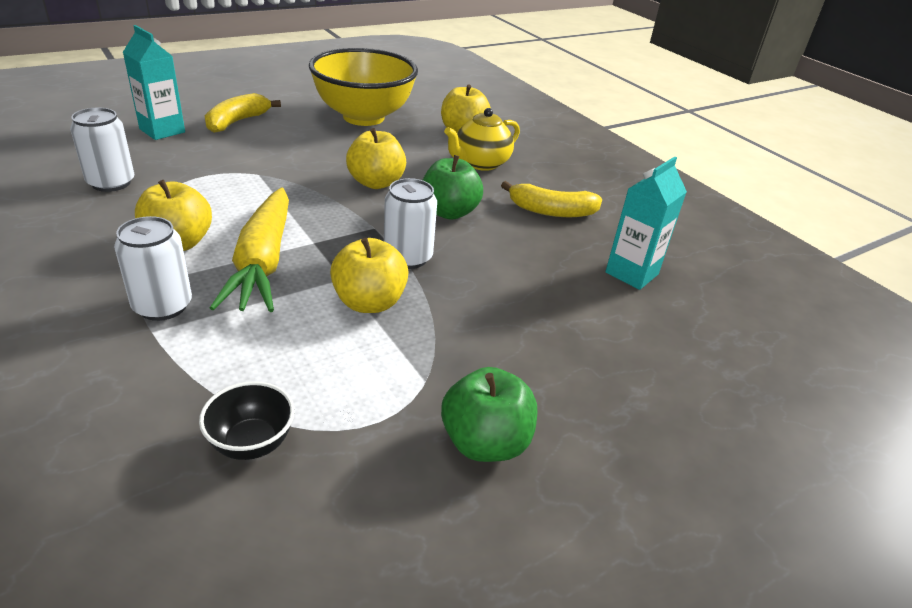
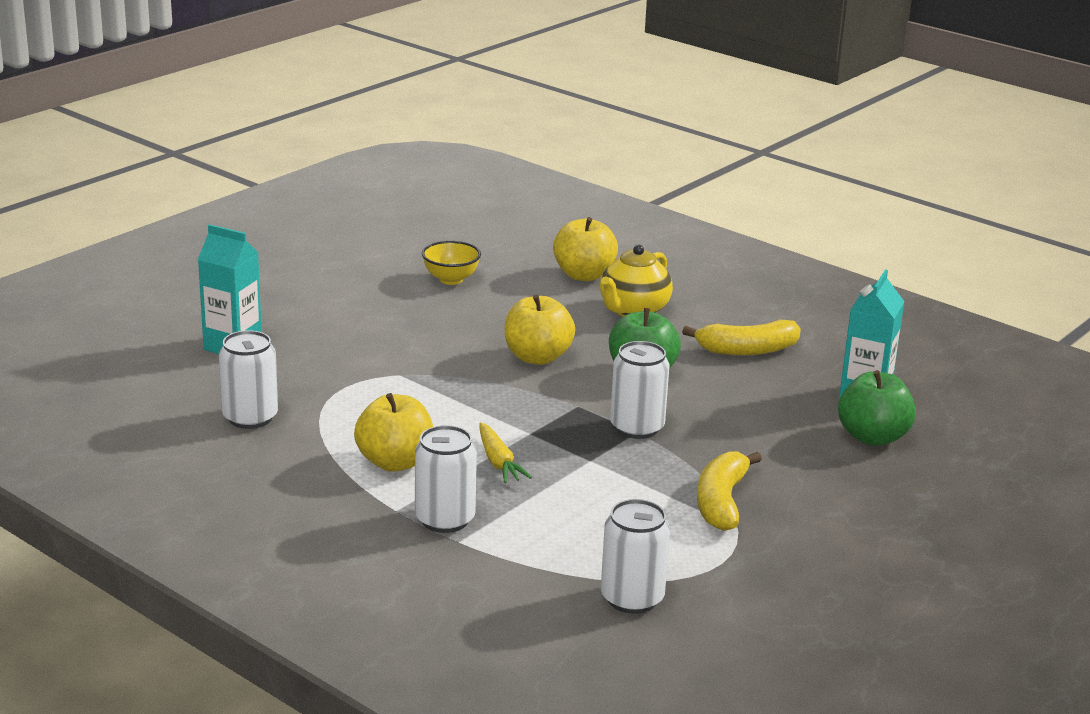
camera: 15 degrees left, 10 degrees down
black bowl [199,381,295,460] -> white can [601,499,670,614]
yellow banana [205,93,281,133] -> yellow banana moved to [697,451,762,531]
yellow carrot [210,187,289,312] -> yellow carrot [479,422,532,483], size x0.48
yellow bowl [309,48,418,126] -> yellow bowl [422,241,481,285], size x0.43
yellow apple [330,238,409,313] -> none
green apple [441,367,537,462] -> green apple moved to [838,370,916,446]

